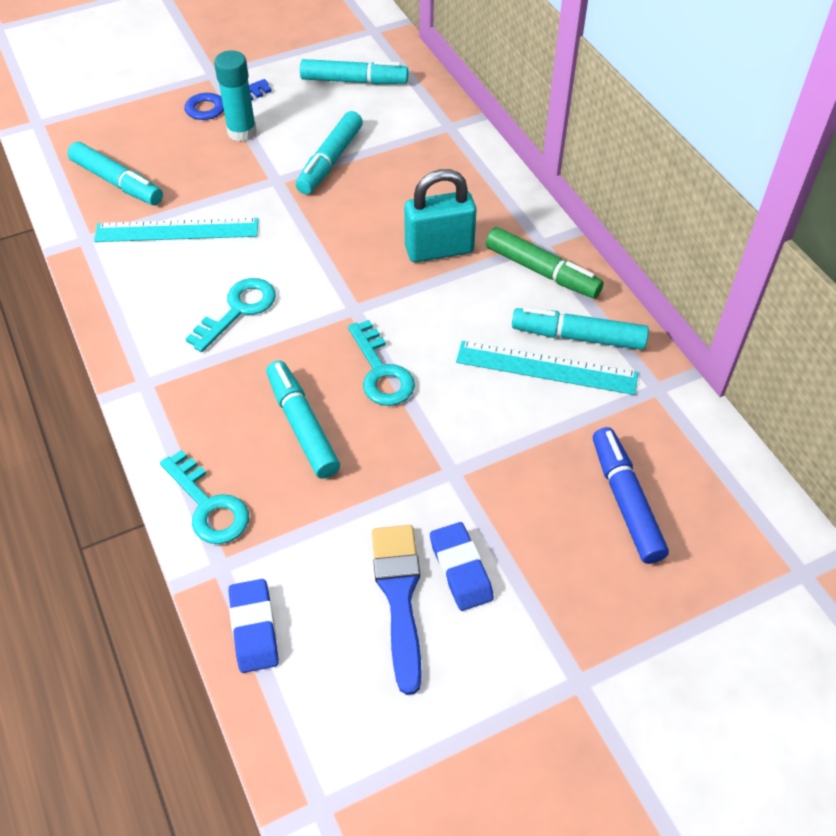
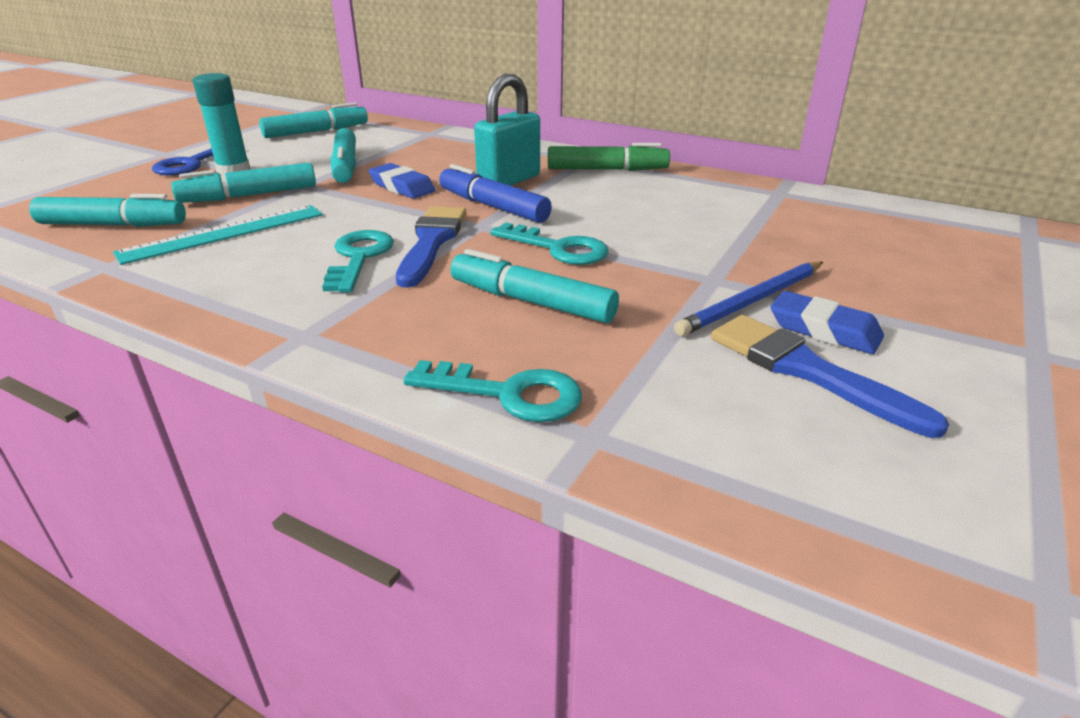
camera: 35 degrees left, 20 degrees down
blue eraser [228,579,279,673] -> blue eraser moved to [369,163,435,199]
turquoise ruler [456,341,638,395] -> none
turquoise marker [512,307,649,350] -> turquoise marker moved to [171,163,316,203]
blue marker [593,427,669,564] -> blue marker moved to [439,164,552,223]
none -> blue brush [396,206,466,288]
none -> blue pencil [674,261,823,336]

